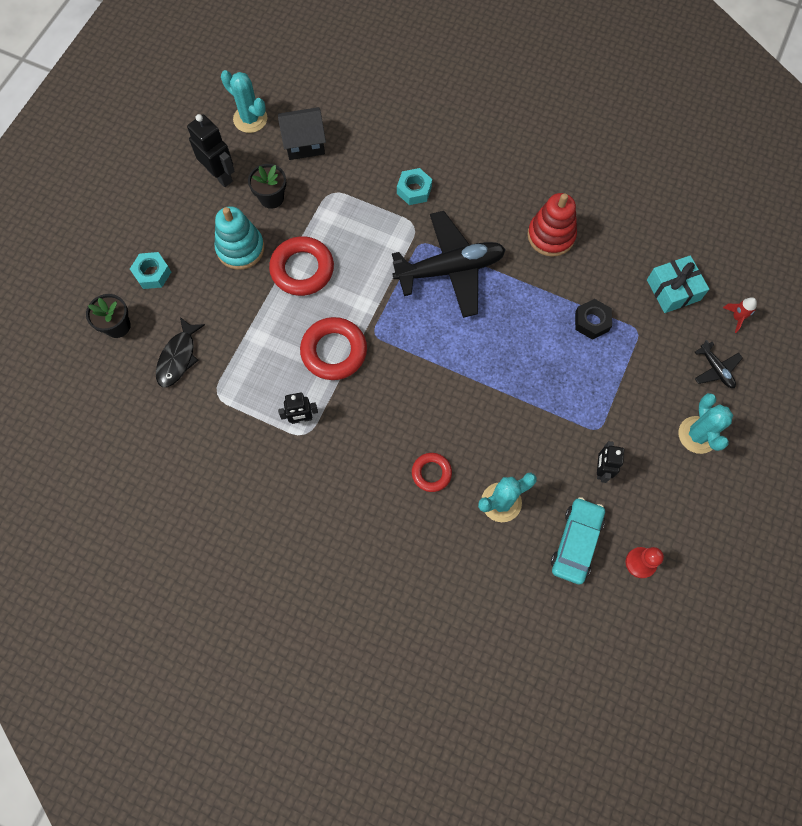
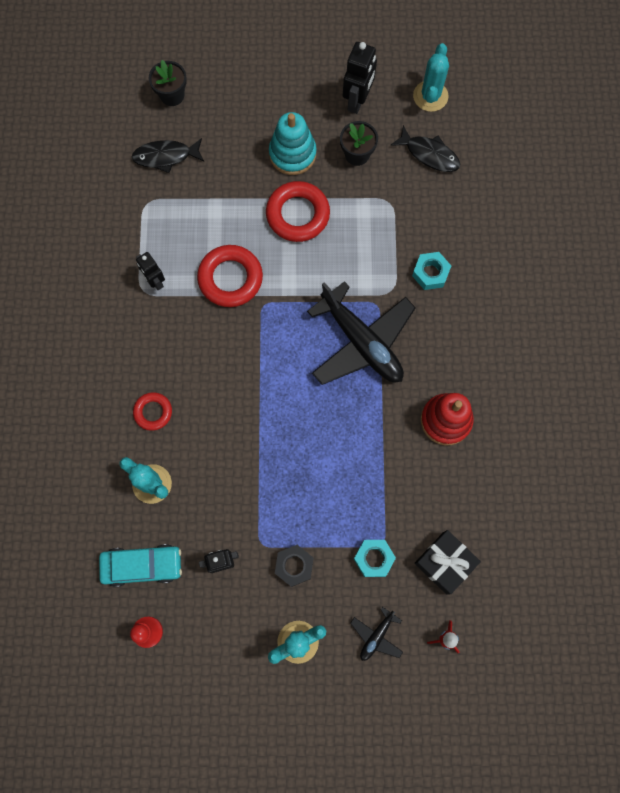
camera: 65 degrees right, 5 degrees up
turquoise nut [130,252,171,289] -> turquoise nut moved to [354,540,396,577]
black house [278,107,326,160] -> black fish [390,125,460,172]
black nut [575,299,612,340] -> black nut moved to [275,545,314,587]
turquoise gift [647,255,709,313] -> black gift [415,530,481,595]

